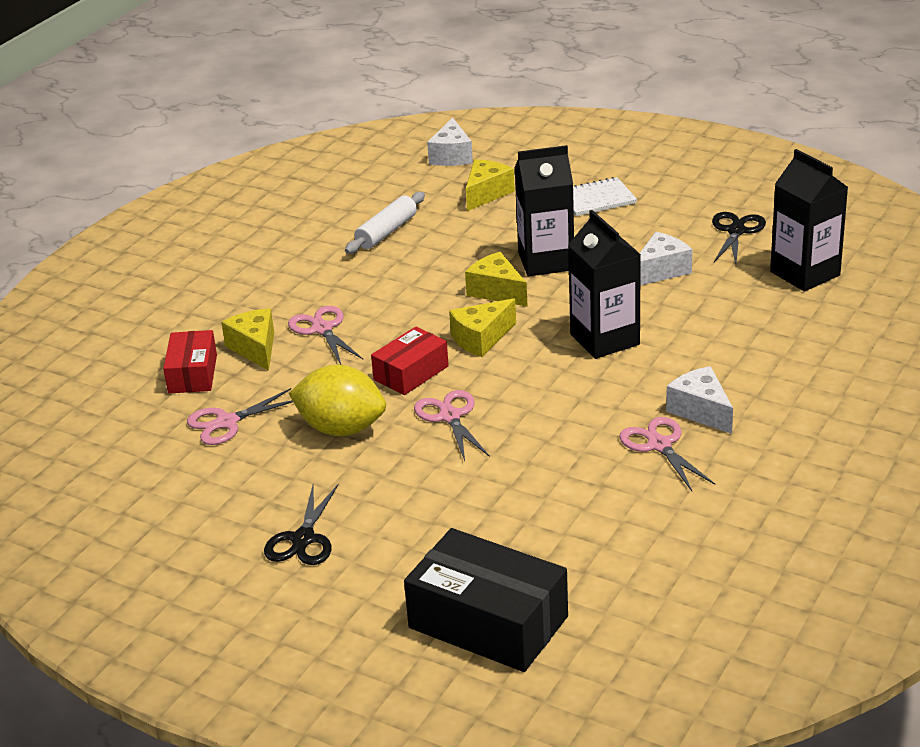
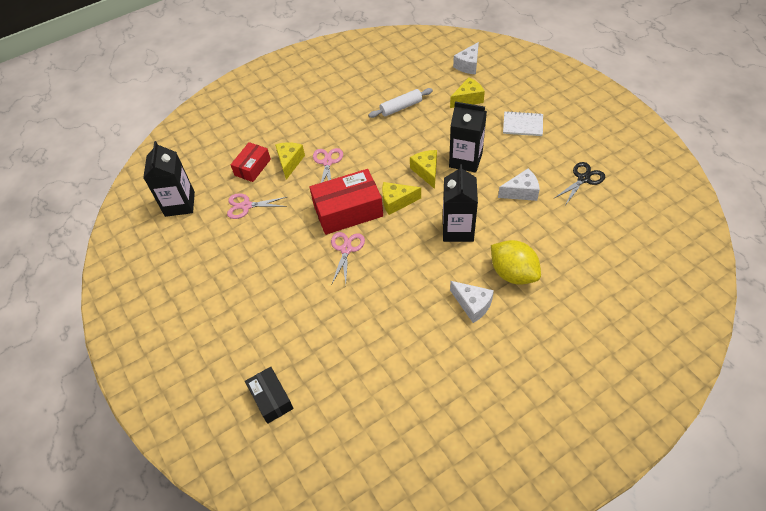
camera: 30 degrees right, 20 degrees up
black scissors [264,483,339,565] -> none
yellow lemon [289,364,386,436] -> yellow lemon moved to [491,240,541,285]
red box [371,327,449,395] -> red box [310,169,383,235], size x1.71
black box [404,528,568,672] -> black box [245,367,294,424], size x0.59
pink scissors [619,417,715,491] -> none
white cheese [666,366,733,434] -> white cheese turned 135 degrees clockwise [450,281,494,323]
black carton [770,149,848,292] -> black carton moved to [143,141,195,217]

